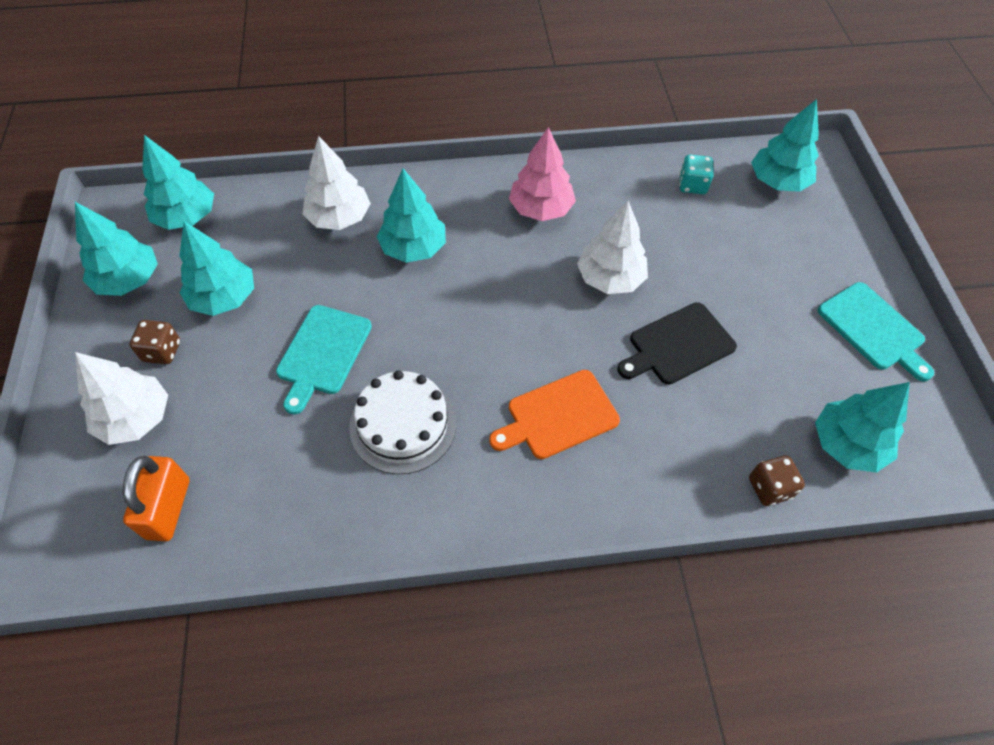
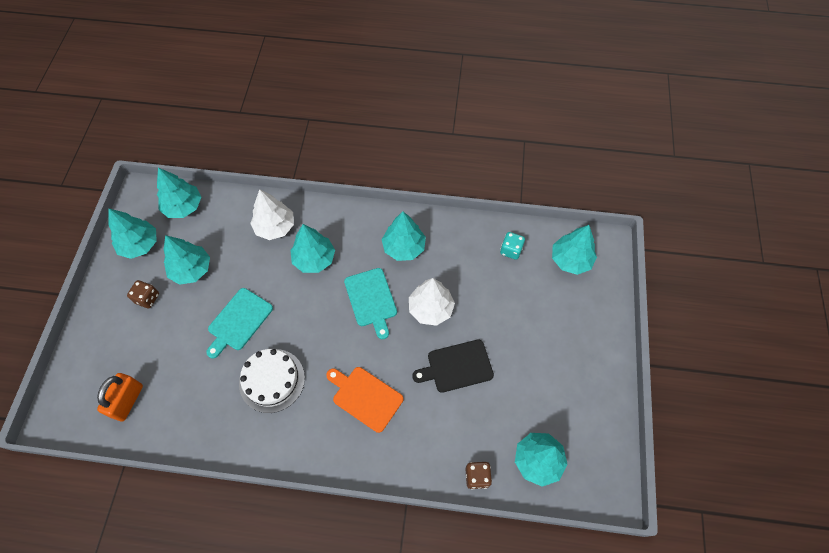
camera: 15 degrees right, 5 degrees up
white tree [75,352,168,445] -> none
orange cutting board [489,370,620,459] -> orange cutting board turned 45 degrees clockwise [326,367,403,433]
pink tree [509,127,576,221] -> turquoise tree [381,212,426,261]
turquoise cutting board [818,282,934,381] -> turquoise cutting board moved to [344,268,397,339]

